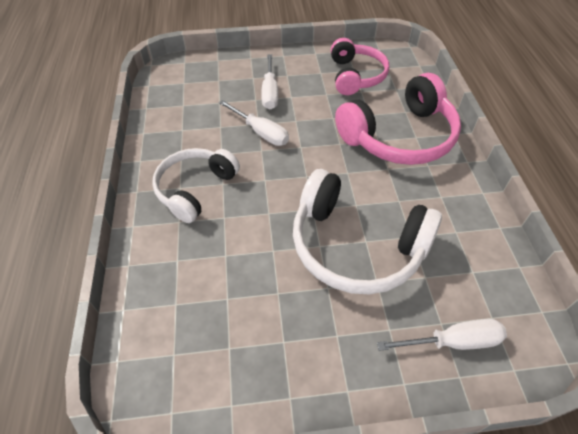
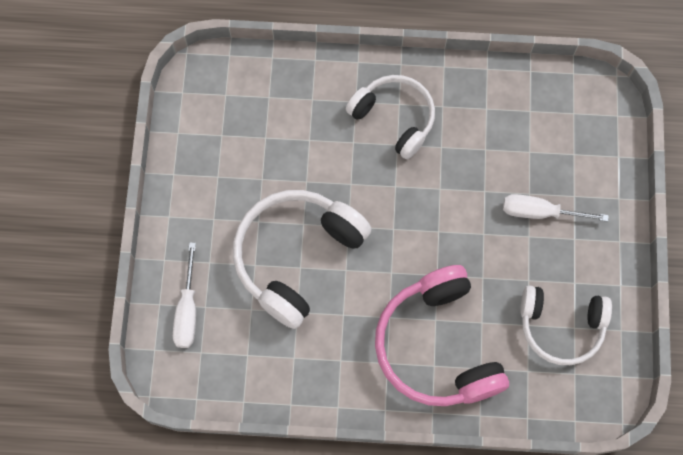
camera: 100 degrees right, 20 degrees up
white screwdriver [219,100,289,146] -> none
pink headphones [331,38,389,95] -> white headphones [520,285,612,365]

